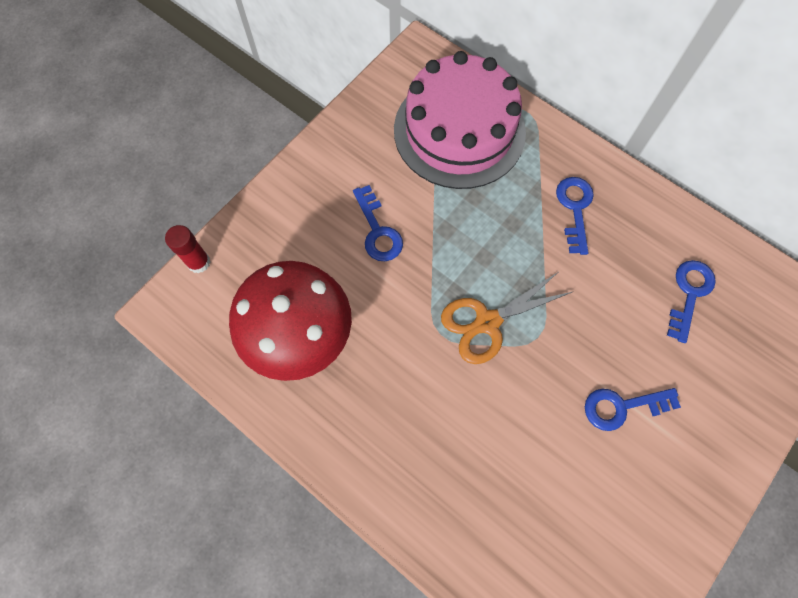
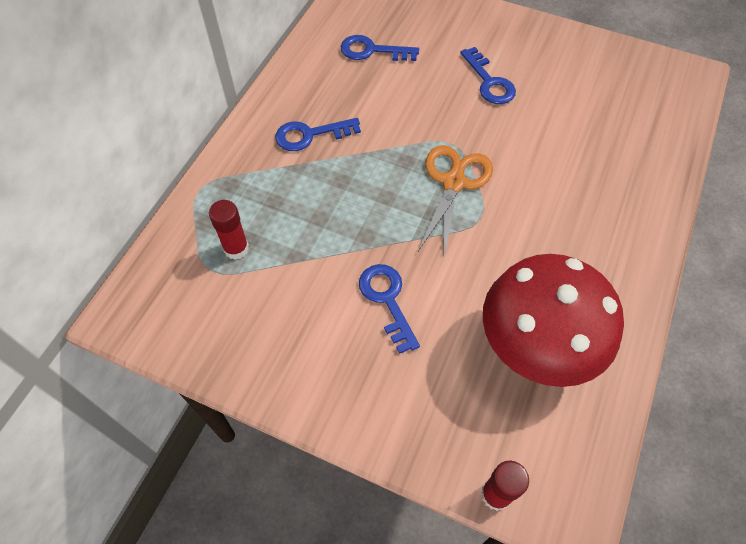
camera: 105 degrees left, 10 degrees down
blue key [353,185,403,261] -> blue key turned 75 degrees counterclockwise [359,264,420,354]
pink cake [394,51,526,189] -> red glue stick [209,200,249,259]
orange scissors [441,272,572,364] -> orange scissors turned 120 degrees counterclockwise [418,145,493,257]

